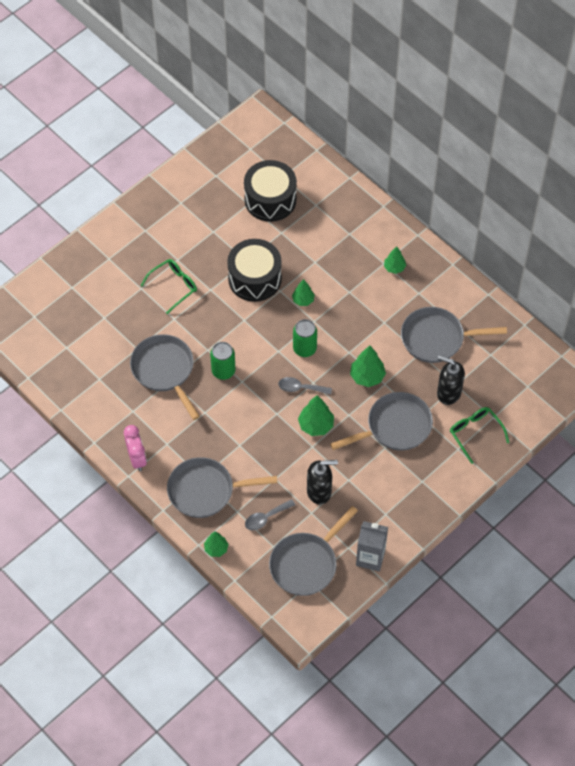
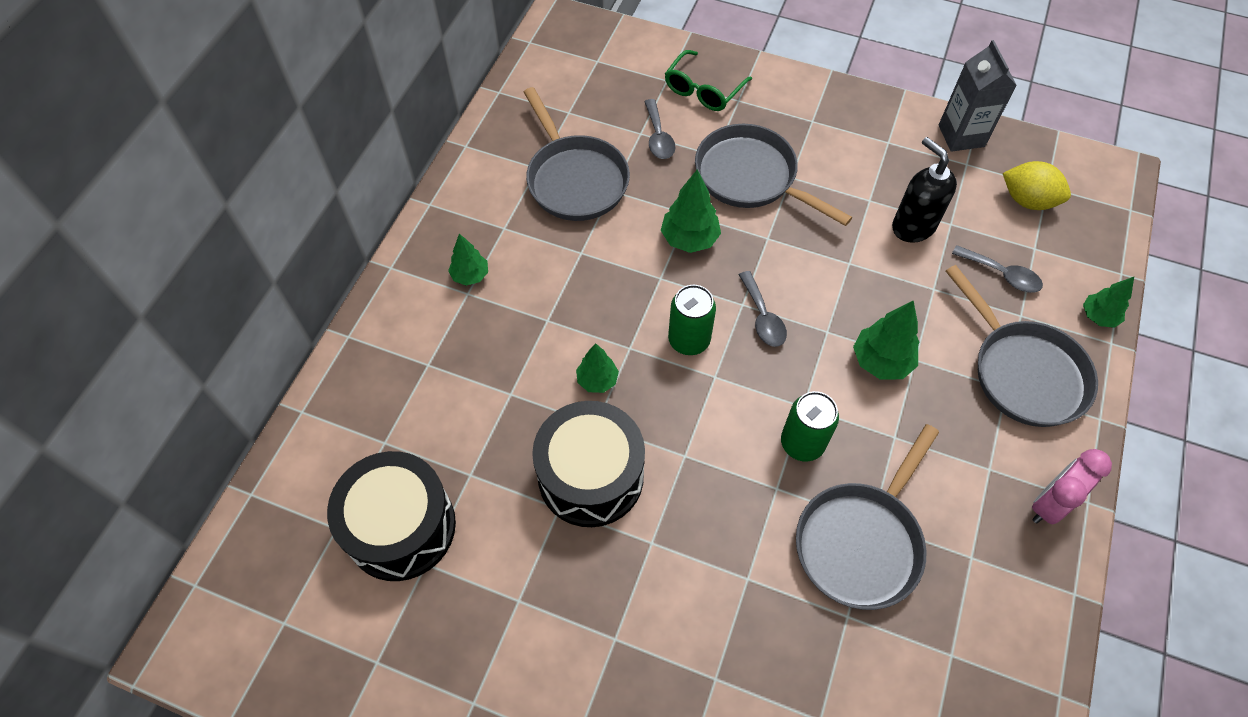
camera: 115 degrees left, 0 degrees up
green glasses [141,259,197,314] -> none
grey pan [269,506,358,596] -> yellow lemon [1003,161,1071,210]
green tree [298,395,334,436] -> green tree moved to [853,300,920,379]
black soap dispenser [437,356,465,405] -> grey spoon [644,99,675,159]

